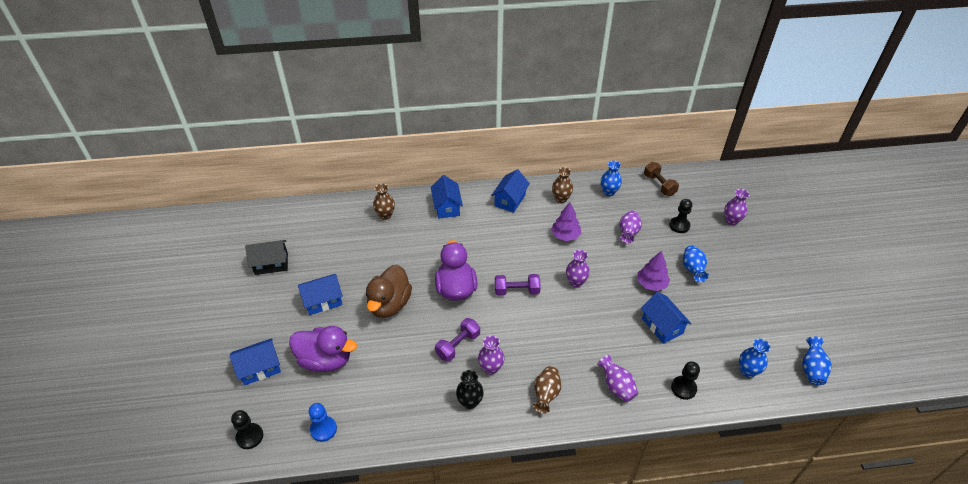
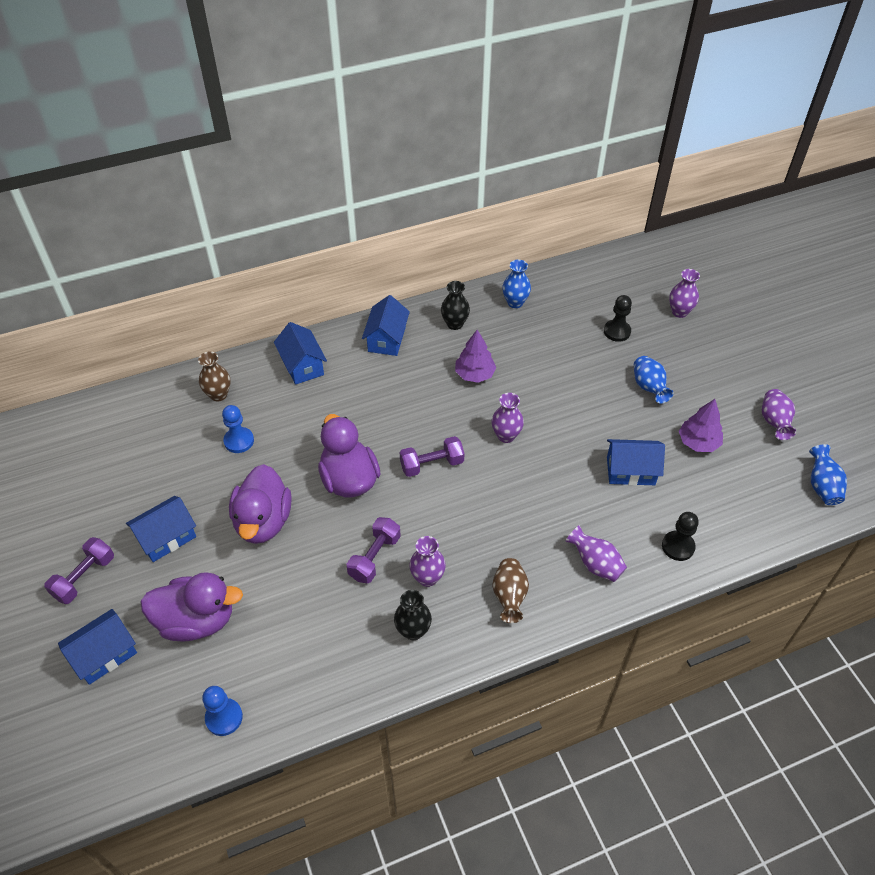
camera: 15 degrees left, 5 degrees up
black pawn [231,410,263,449] -> none
black house [245,240,288,275] -> none
brown duck [366,265,412,318] -> purple duck [229,464,291,544]
brown vase [552,167,573,203] -> black vase [441,281,470,330]
purple vase [619,211,642,243] -> purple vase moved to [762,389,796,440]
purple tree [638,251,670,291] -> purple tree moved to [679,399,723,452]
blue house [641,292,691,344] -> blue house turned 45 degrees counterclockwise [607,439,665,486]
brown dumbbell [644,162,679,196] -> none
blue vase [739,339,771,378] -> none
none -> purple dumbbell [44,537,114,604]
none -> blue pawn [222,405,254,453]

